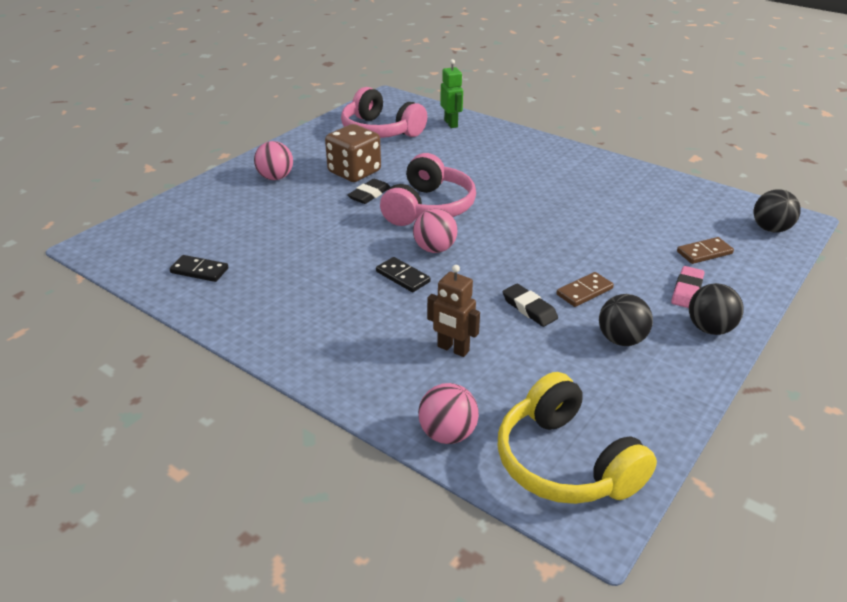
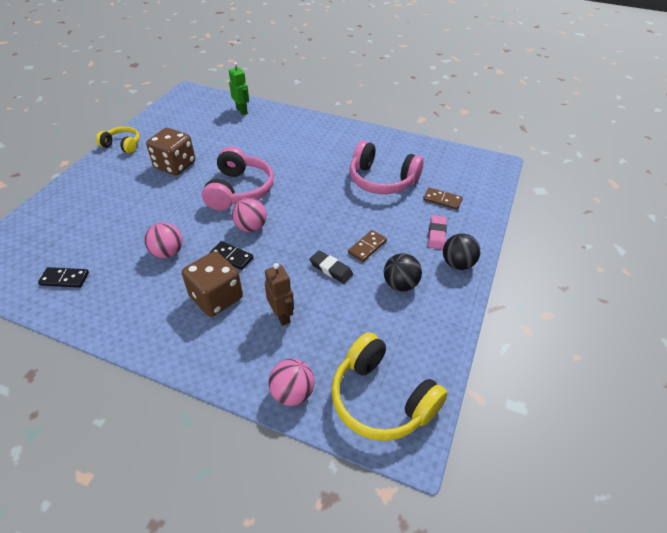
camera: 15 degrees left, 10 degrees up
pink ball [254,141,293,180] -> pink ball moved to [144,222,183,259]
pink headphones [341,87,427,138] -> pink headphones moved to [350,141,424,194]
black eraser [348,179,390,204] -> none
brown robot [427,265,480,357] -> brown robot turned 135 degrees counterclockwise [265,263,294,326]
brown domino [677,237,734,264] -> brown domino turned 60 degrees clockwise [423,188,463,210]
black ball [754,189,801,233] -> none
none -> yellow headphones [96,126,140,153]
none -> brown dice [182,251,243,317]

